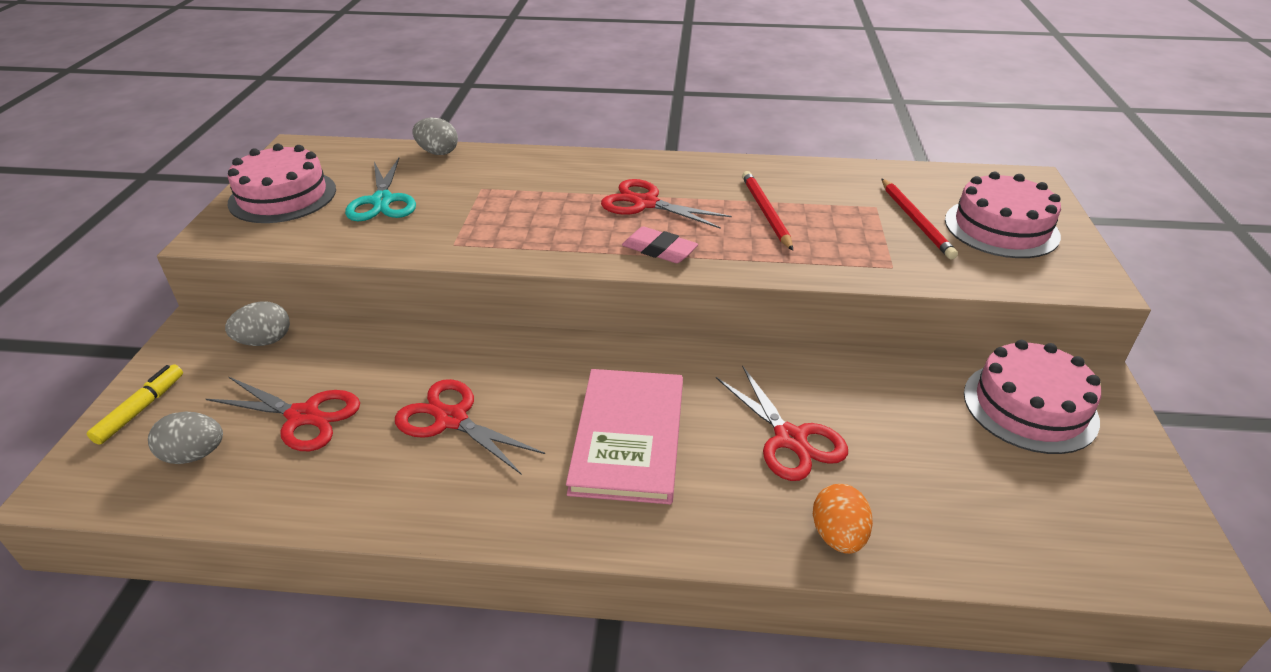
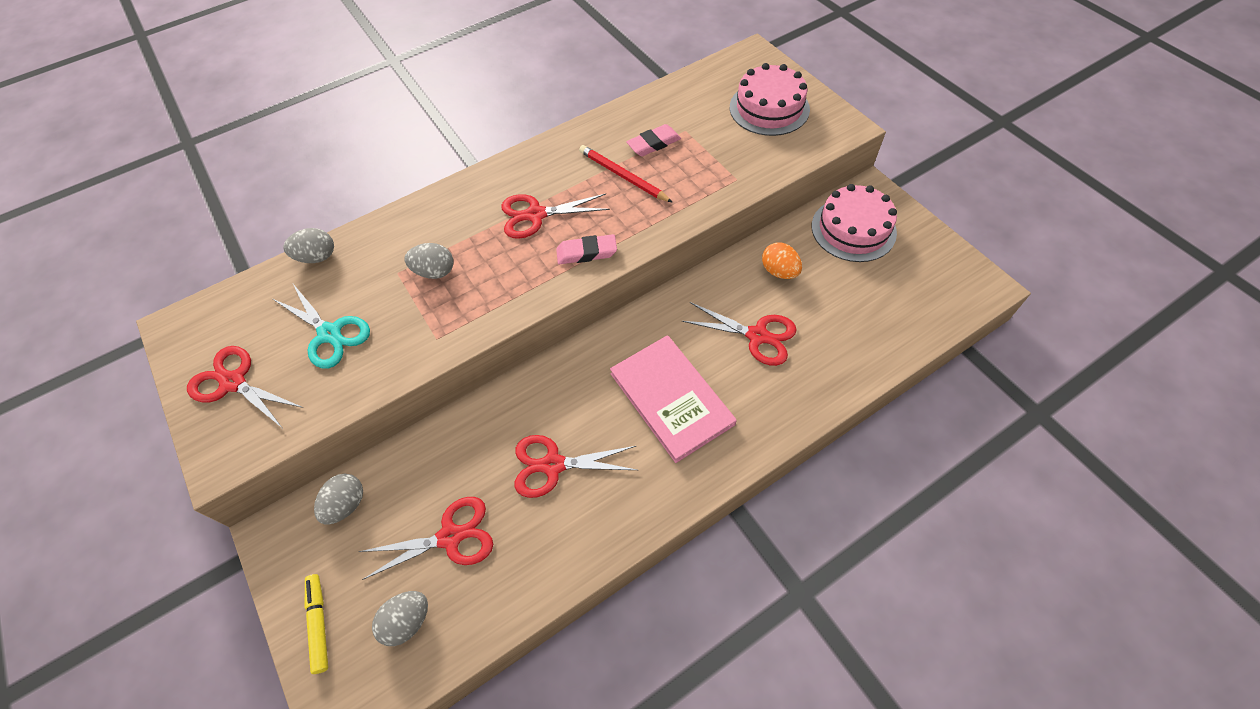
camera: 35 degrees left, 20 degrees up
pink cake [227,144,336,223] -> red scissors [187,346,304,428]
orange egg [813,484,873,554] -> orange egg moved to [762,242,802,279]
red pencil [881,178,958,259] -> none
none -> grey egg [404,243,453,279]
none -> pink eraser [626,124,681,156]

